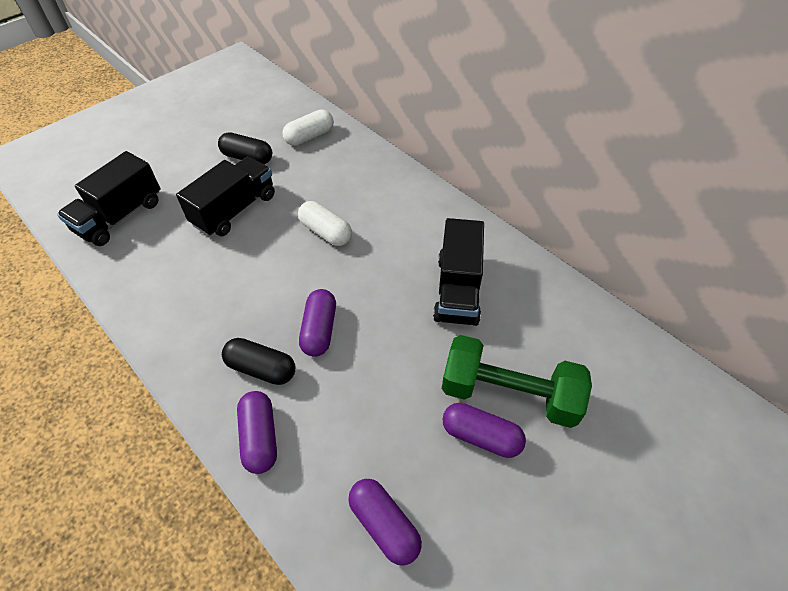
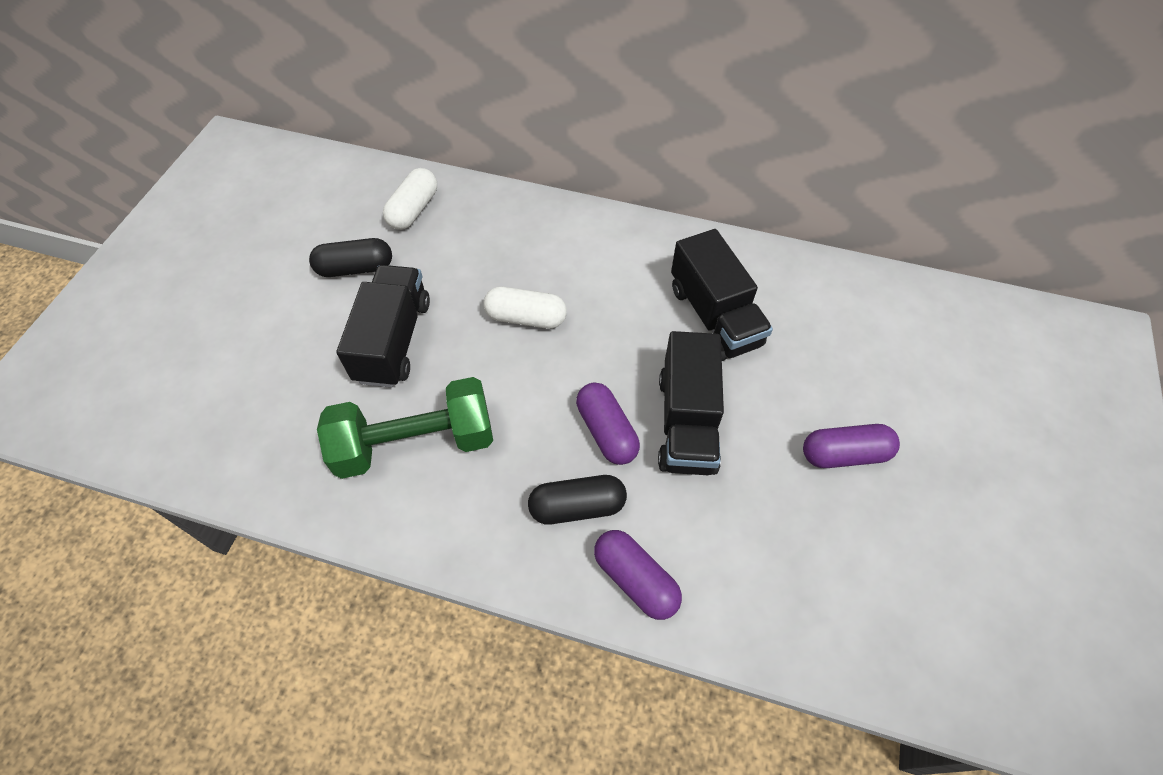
camera: 30 degrees left, 5 degrees up
black truck [57,151,160,246] -> black truck moved to [658,331,724,475]
purple capsule [348,479,422,566] -> none
green dumbbell [442,335,592,428] -> green dumbbell moved to [317,377,493,479]

